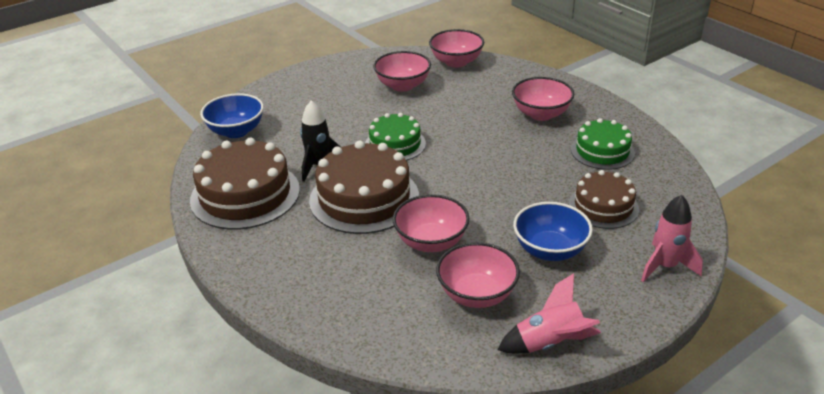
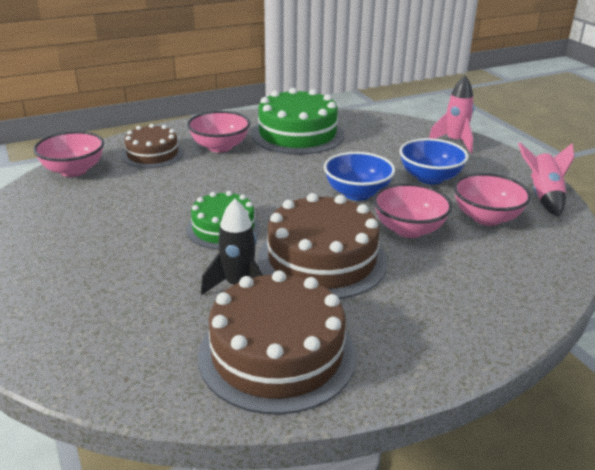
camera: 80 degrees left, 5 degrees down
blue bowl [200,93,264,138] -> blue bowl moved to [324,152,395,201]
pink bowl [373,51,431,92] -> none
brown cake [569,170,639,229] -> brown cake moved to [121,124,183,168]
green cake [571,118,635,170] -> green cake [251,88,344,155], size x1.64

